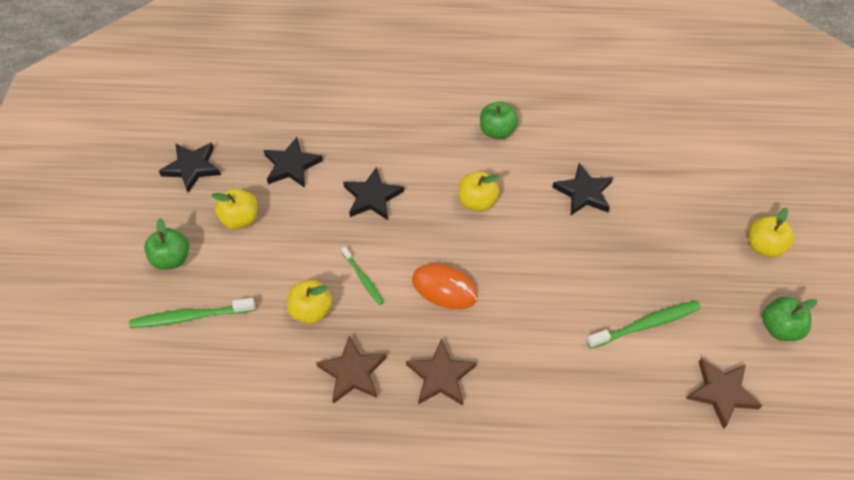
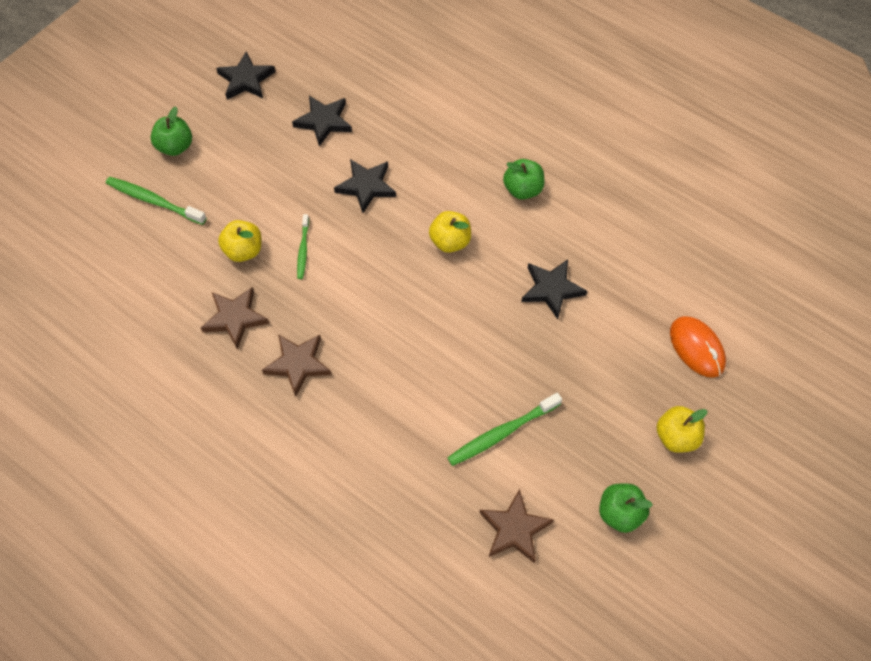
camera: 35 degrees right, 5 degrees up
yellow apple [211,189,257,229] -> none
orange mouse [412,264,478,309] -> orange mouse moved to [670,316,726,378]
green toothbrush [587,300,701,349] -> green toothbrush turned 135 degrees clockwise [447,393,562,466]

